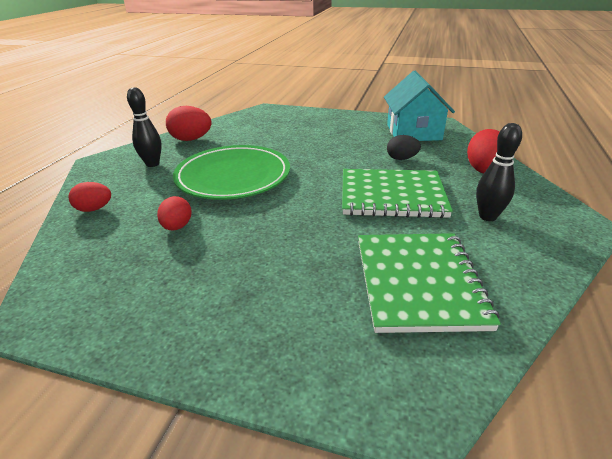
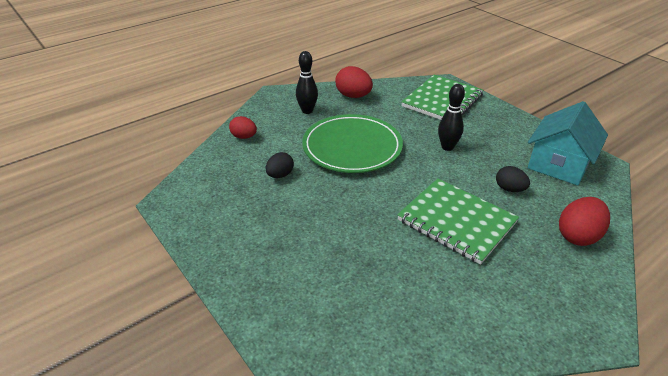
camera: 35 degrees right, 5 degrees up
red egg [157,196,192,231] -> black egg [266,152,294,178]
green notebook [358,233,501,333] -> green notebook moved to [401,75,483,120]
black bowling pin [476,123,522,221] -> black bowling pin moved to [438,84,465,151]

